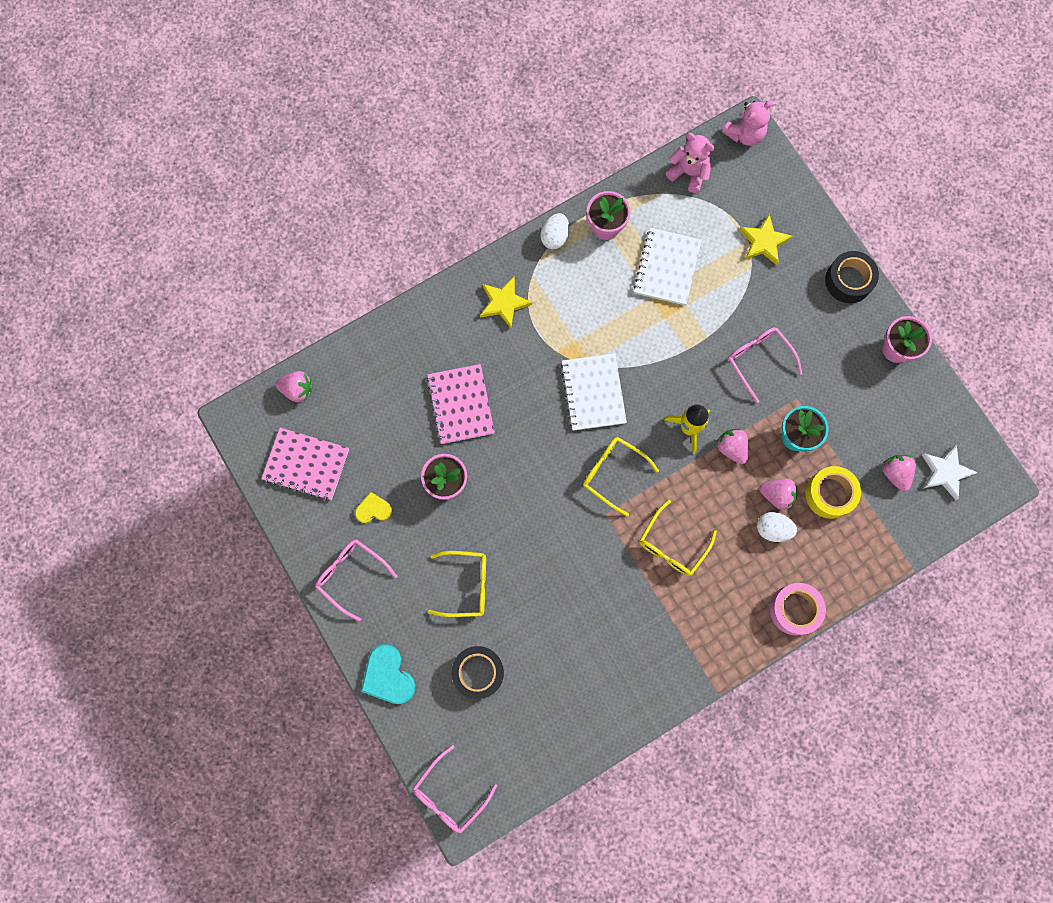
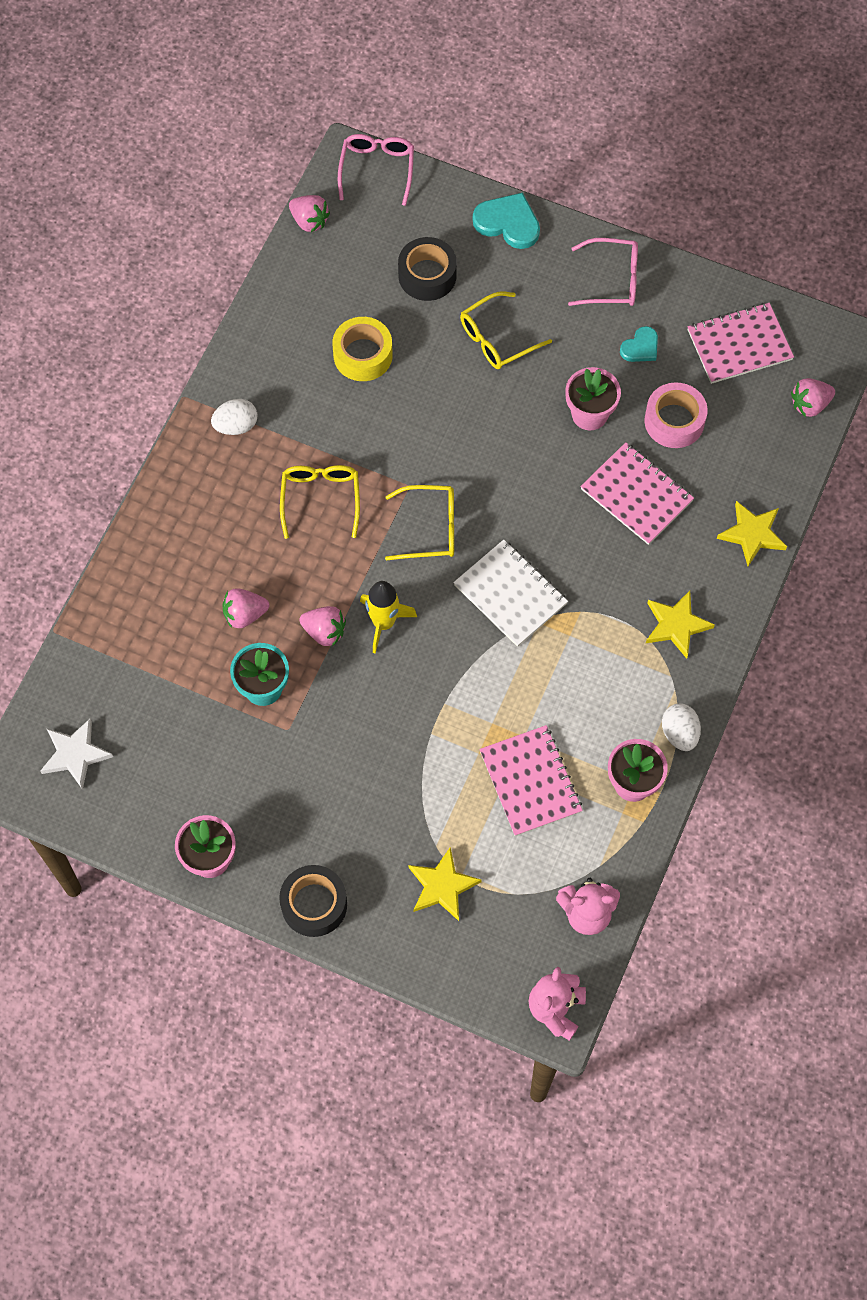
camera: 145 degrees right, 10 degrees down
yellow heart [355,492,392,523] -> turquoise heart [620,326,658,362]
white notebook [634,228,702,305] -> pink notebook [480,725,583,836]
pink glasses [728,327,802,403] -> none
white egg [757,512,797,542] -> white egg moved to [211,399,258,435]
pink tape [770,583,826,636] -> pink tape moved to [645,383,708,448]
yellow tape [806,466,861,519] -> yellow tape moved to [332,317,393,381]
pink strawberry [882,455,916,491] -> pink strawberry moved to [289,195,330,232]
none -> yellow star [717,501,787,566]

